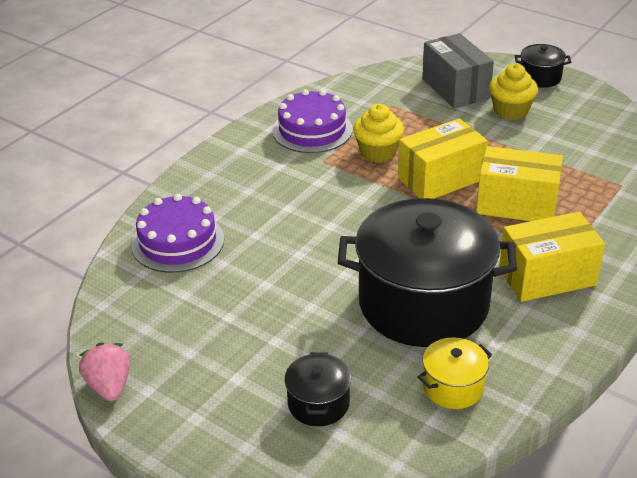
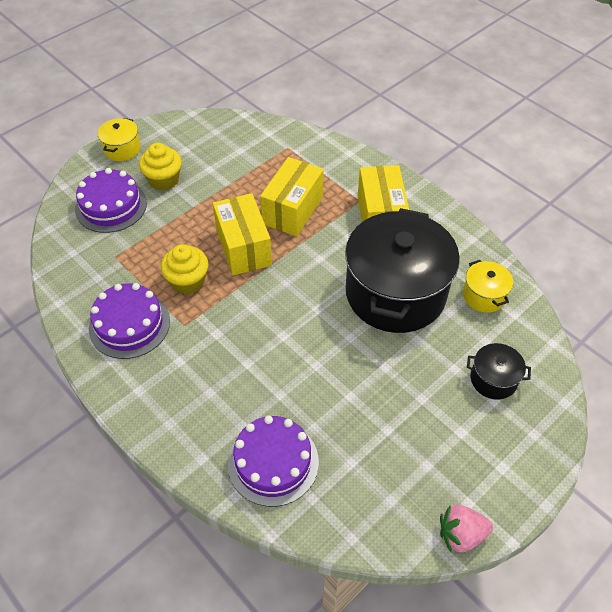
camera: 80 degrees left, 15 degrees up
grey box [422,33,494,108] -> purple cake [75,168,147,233]
black pot [515,44,571,88] -> yellow pot [98,118,141,161]

